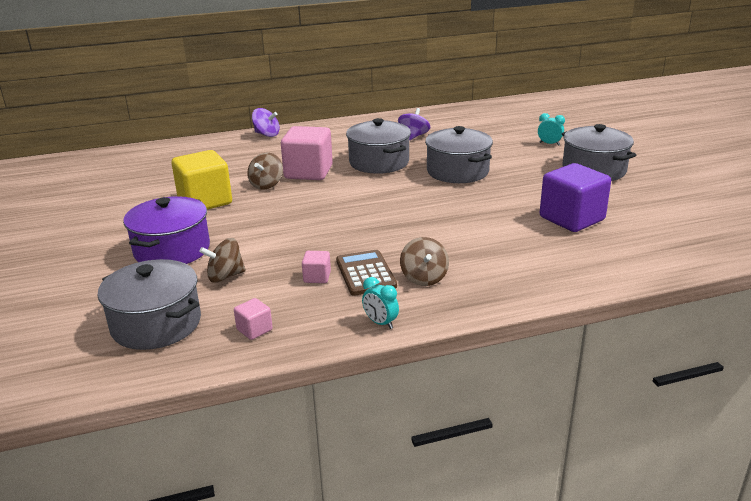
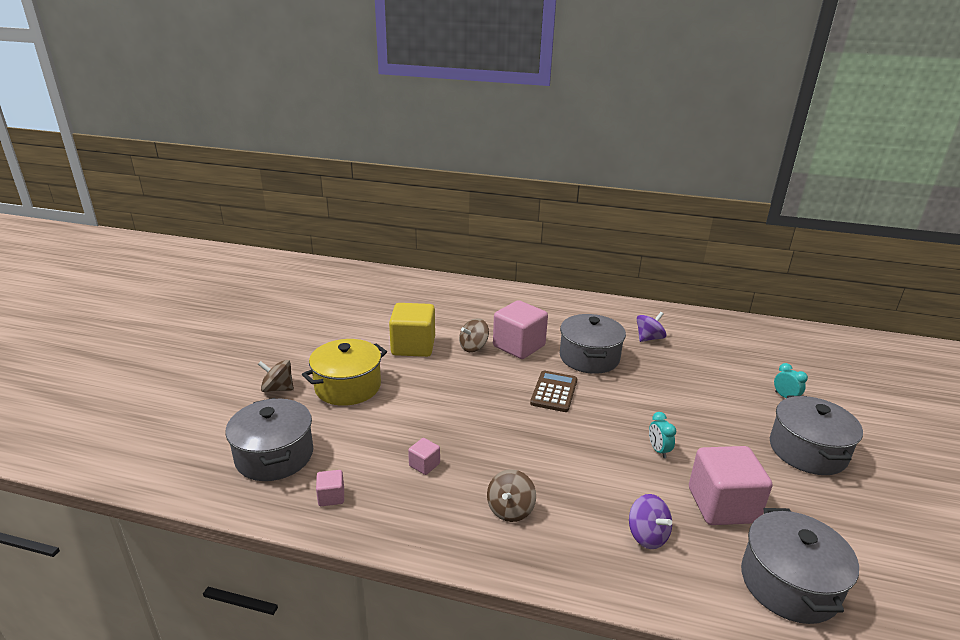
camera: 30 degrees right, 0 degrees up
purple pot [123,196,210,264] -> yellow pot [302,339,387,406]
brown spinning top [199,238,246,283] -> brown spinning top moved to [258,360,294,392]
purple spinning top [252,108,280,137] -> purple spinning top moved to [629,494,672,549]
brown calculator [336,250,397,296] -> brown calculator moved to [530,371,577,412]
turquoise clock [362,277,399,329] -> turquoise clock moved to [649,412,676,458]
grey pot [425,126,493,183] -> grey pot moved to [741,508,859,624]
purple cube [540,163,611,232] -> pink cube [689,446,772,525]

